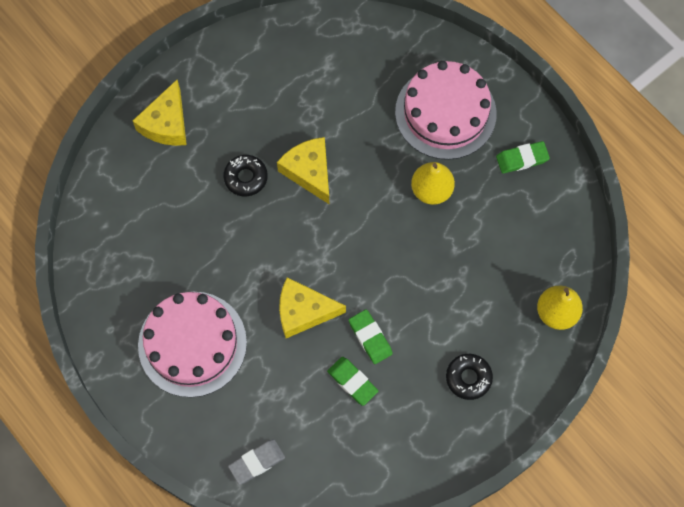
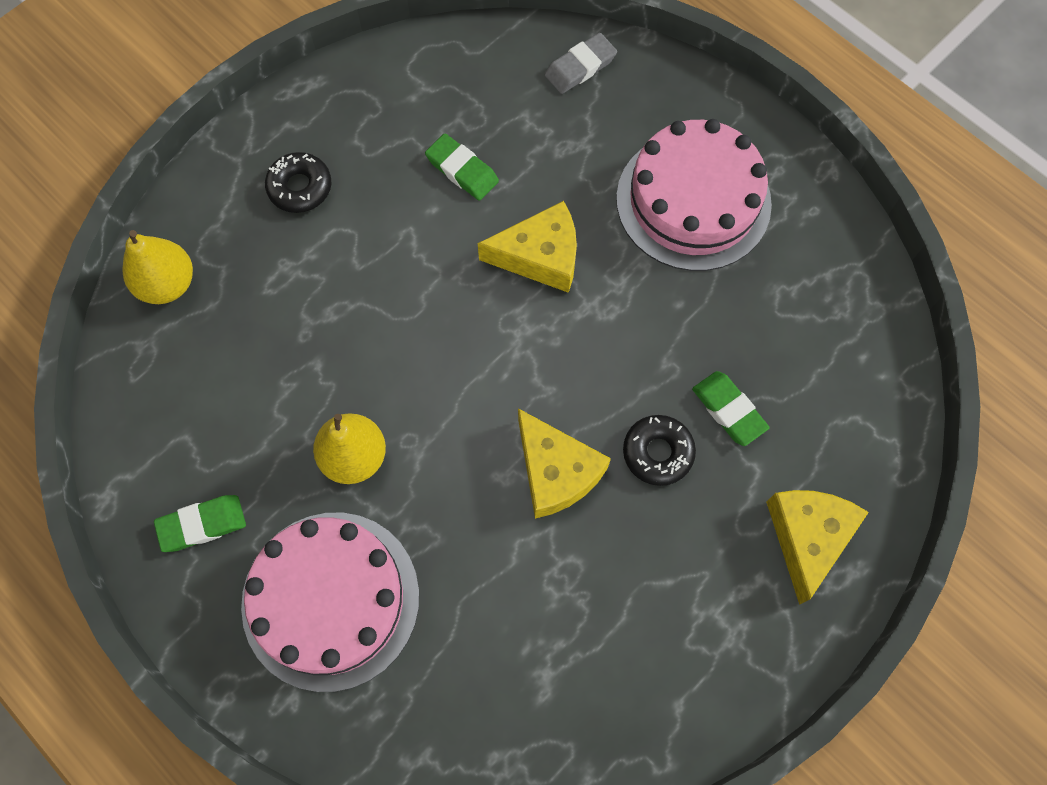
camera: 175 degrees right, 0 degrees up
green eraser [349,309,393,364] -> green eraser moved to [692,371,769,446]

